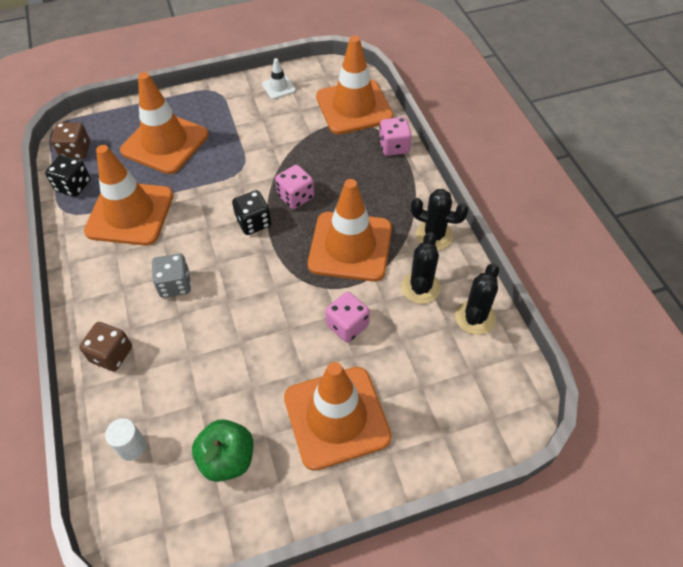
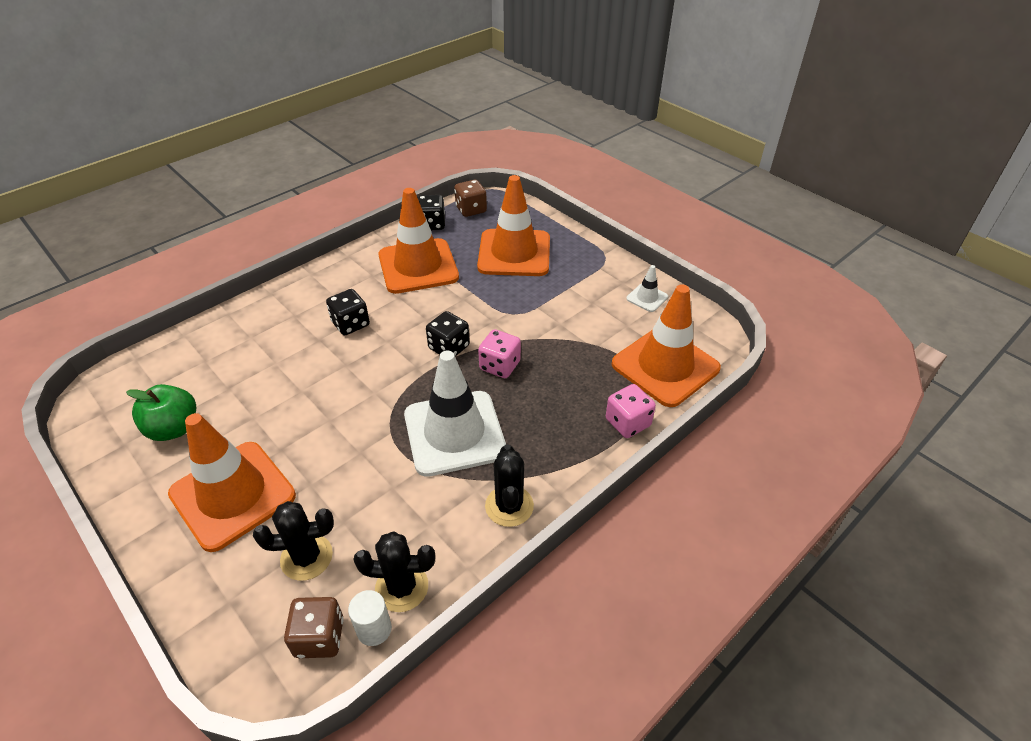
camera: 65 degrees right, 10 degrees down
brown dice [79,322,132,371] -> brown dice moved to [284,597,343,658]
white cylinder [105,418,146,461] -> white cylinder moved to [348,590,392,646]
grey dice [152,253,191,298] -> black dice [326,289,370,335]
orange traffic cone [308,179,392,282] -> white traffic cone [404,351,506,477]
pink dice [325,292,370,343] -> none
black cactus [401,232,441,304] -> black cactus moved to [253,501,334,581]

